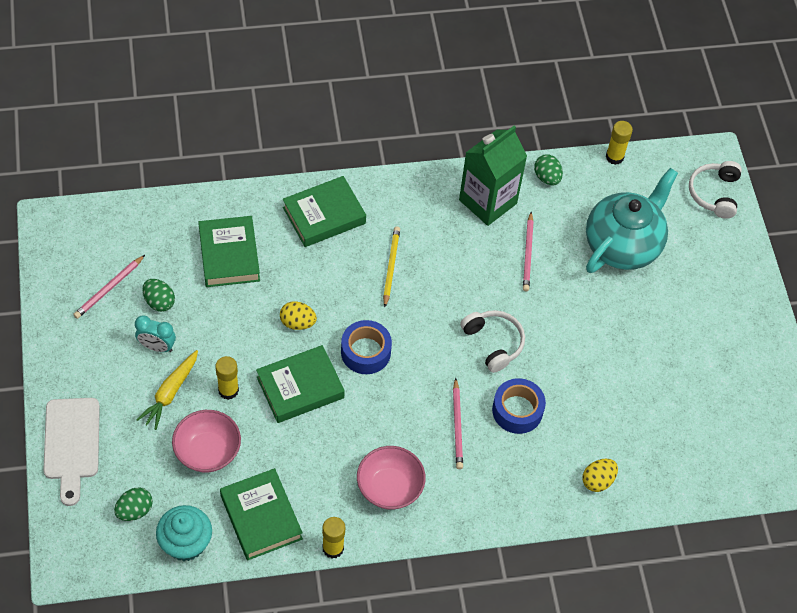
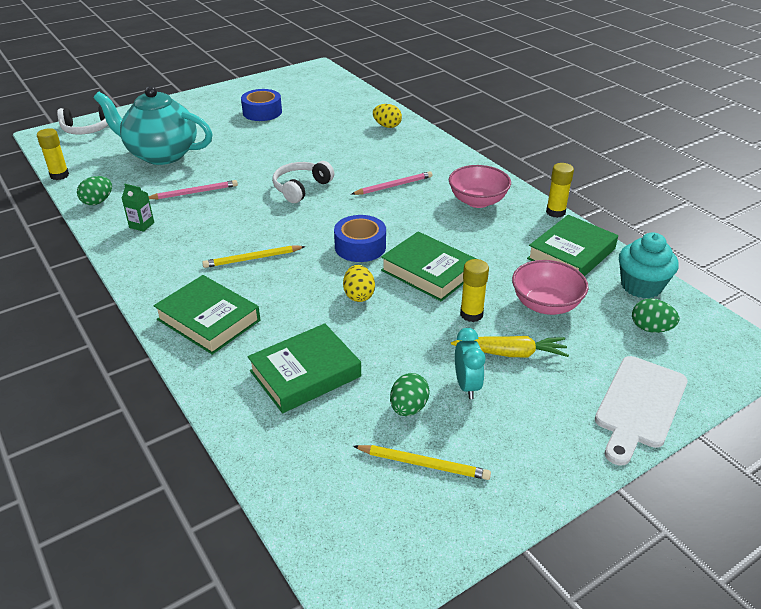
camera: 110 degrees left, 20 degrees down
white cutting board [43,398,100,506] -> white cutting board turned 150 degrees clockwise [595,356,688,466]
pink pencil [73,255,145,319] -> yellow pencil [353,445,491,480]
green carton [459,126,527,226] -> green carton [122,184,154,232], size x0.41
blue tape [492,378,546,434] -> blue tape moved to [241,89,282,121]

